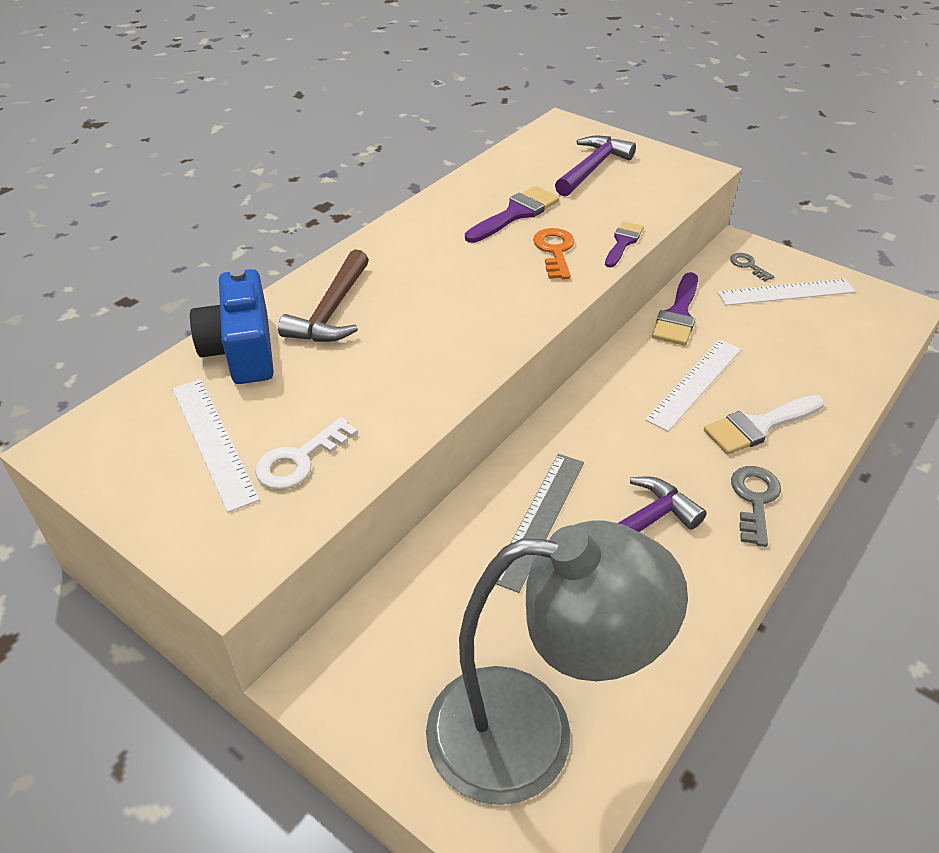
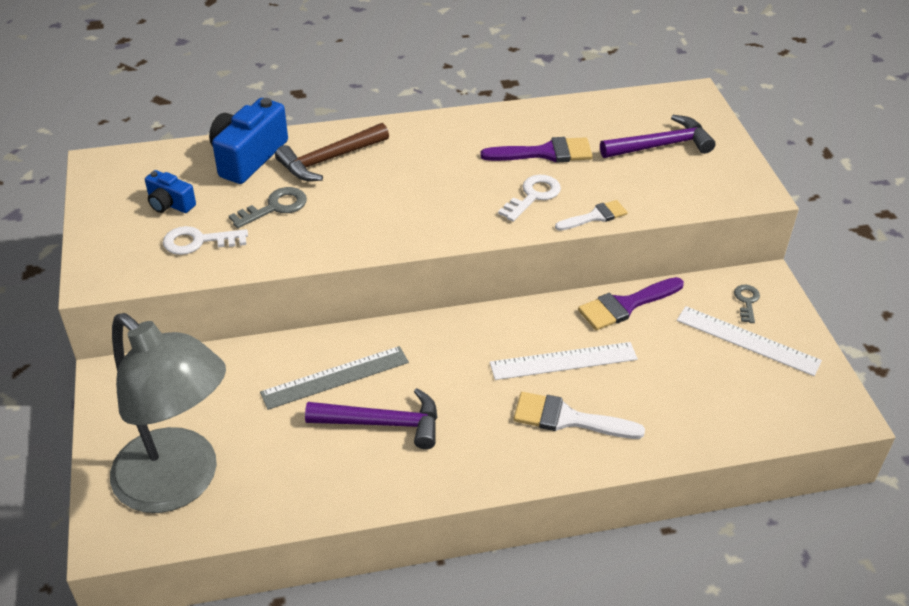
camera: 40 degrees right, 0 degrees up
white ruler [172,379,260,513] -> blue camera [145,170,196,213]
orange key [533,228,575,279] -> white key [498,175,561,222]
purple brush [605,221,644,267] -> white brush [555,200,627,231]
grey key [731,466,781,547] -> grey key moved to [229,187,307,229]

